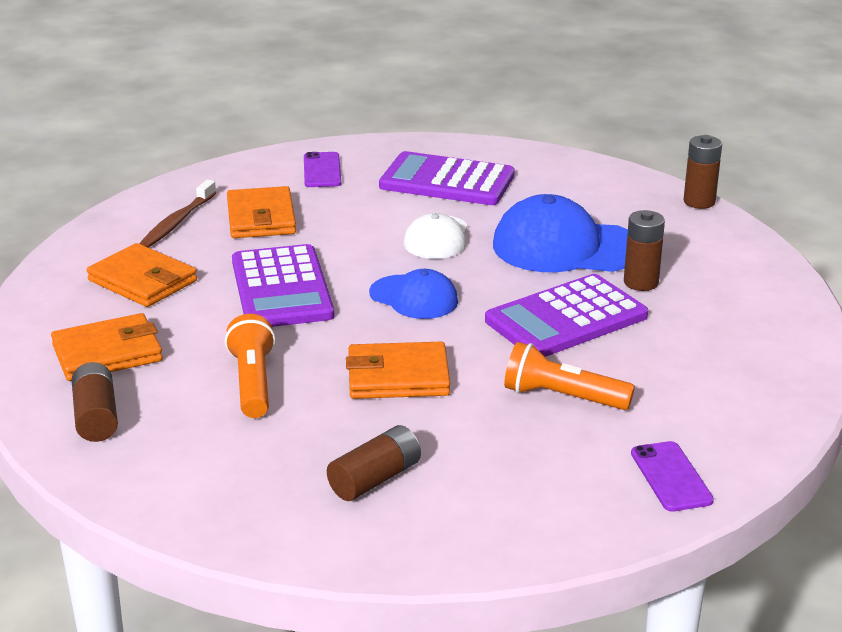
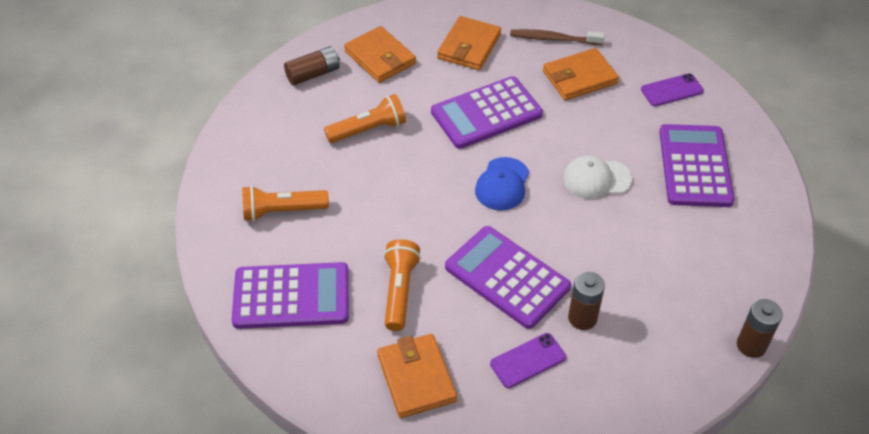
camera: 75 degrees right, 20 degrees up
brown battery [327,425,421,501] -> orange flashlight [242,186,329,221]
orange wallet [346,342,450,399] -> orange wallet moved to [377,334,457,418]
blue cap [493,194,628,272] -> none
purple phone [631,441,714,512] -> purple phone moved to [490,333,566,388]
none -> purple calculator [232,262,349,329]

